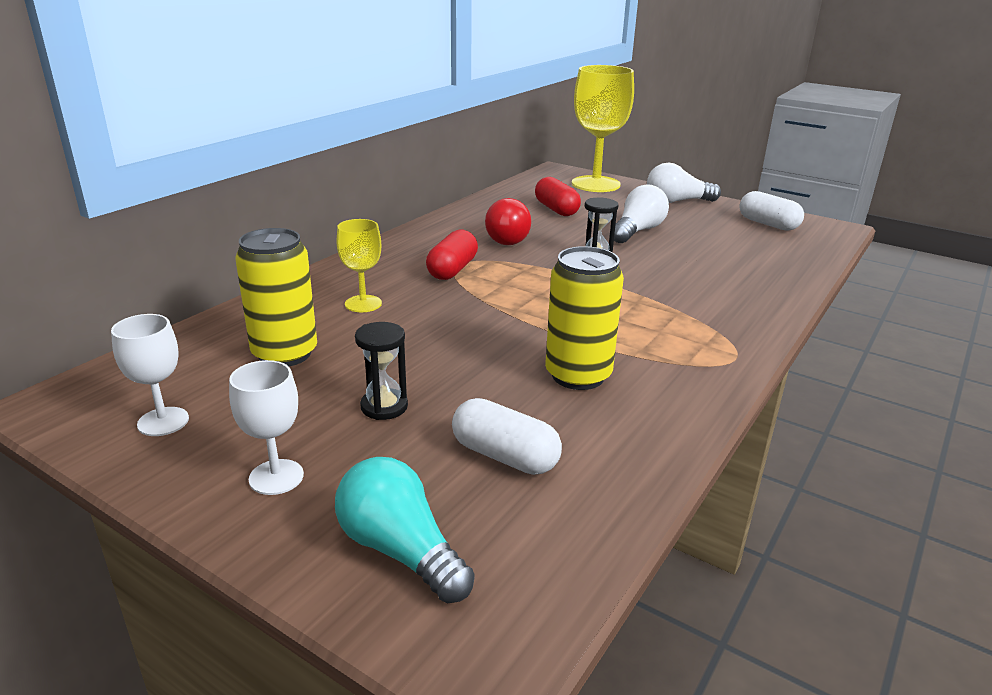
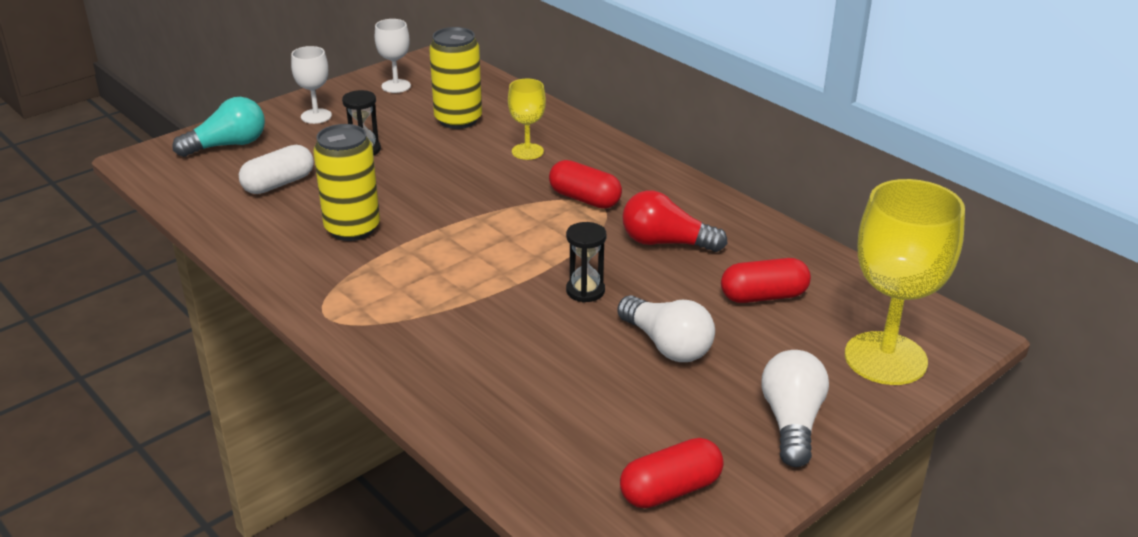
camera: 105 degrees right, 5 degrees up
white capsule [739,191,804,231] -> red capsule [620,438,724,508]

